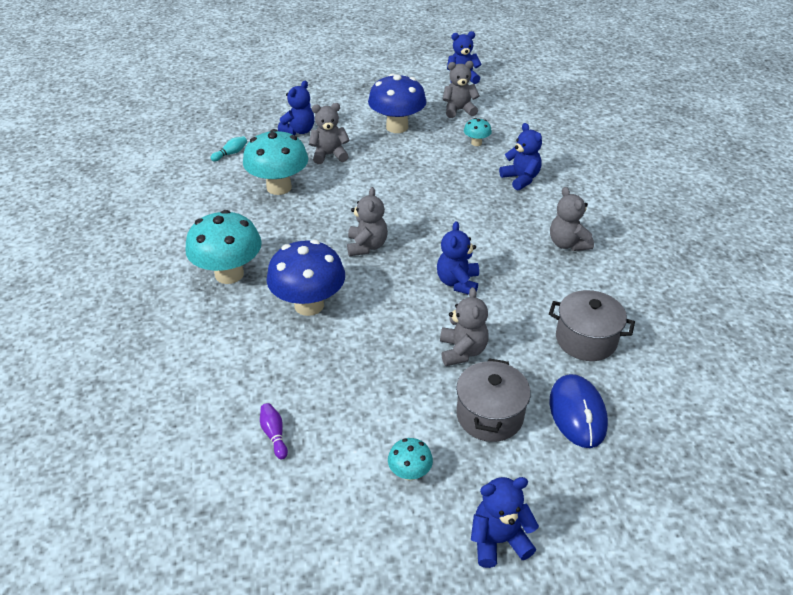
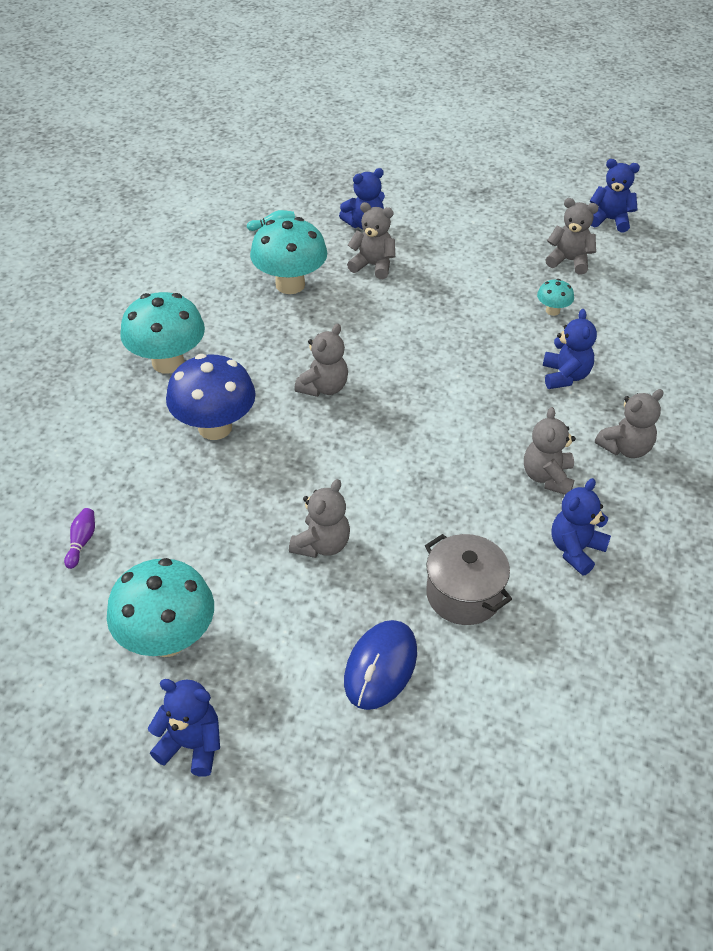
camera: 30 degrees right, 5 degrees up
blue mushroom [368,74,427,133] -> none
turquoise mushroom [388,438,433,481] -> turquoise mushroom [107,558,214,657], size x2.12
blue teddy bear [437,221,479,295] -> blue teddy bear moved to [551,478,611,576]
grey pot [456,358,531,442] -> none
none -> grey teddy bear [595,389,664,458]

